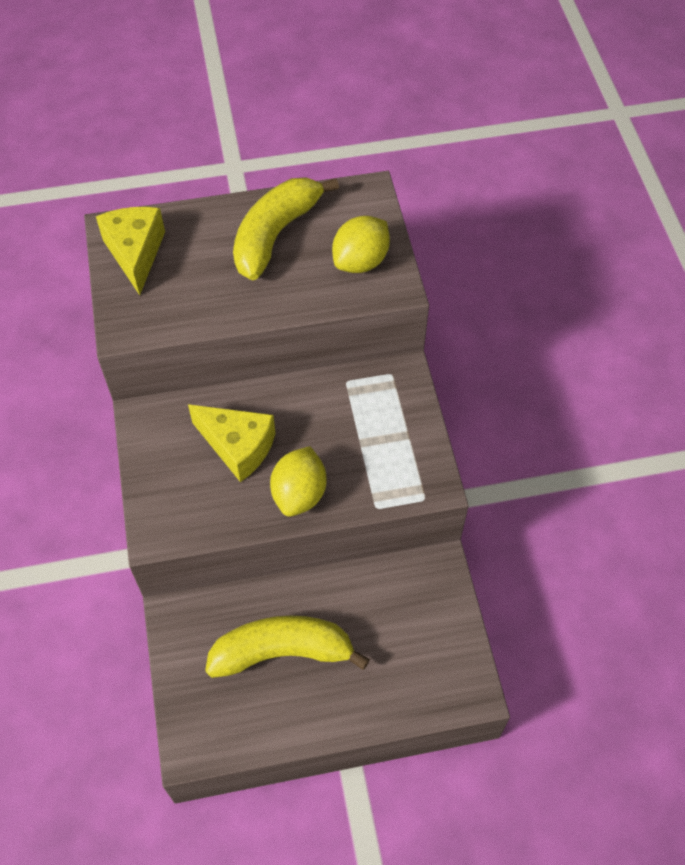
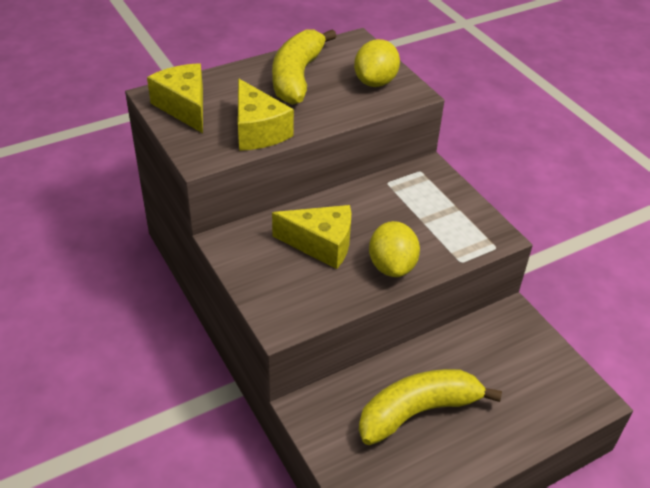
camera: 20 degrees left, 15 degrees down
none -> yellow cheese [238,78,294,151]

